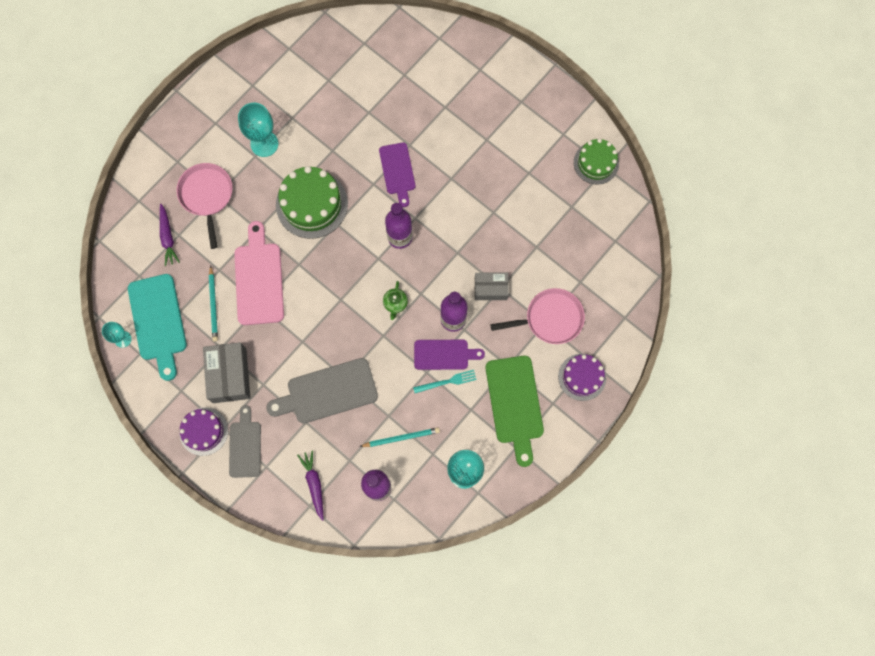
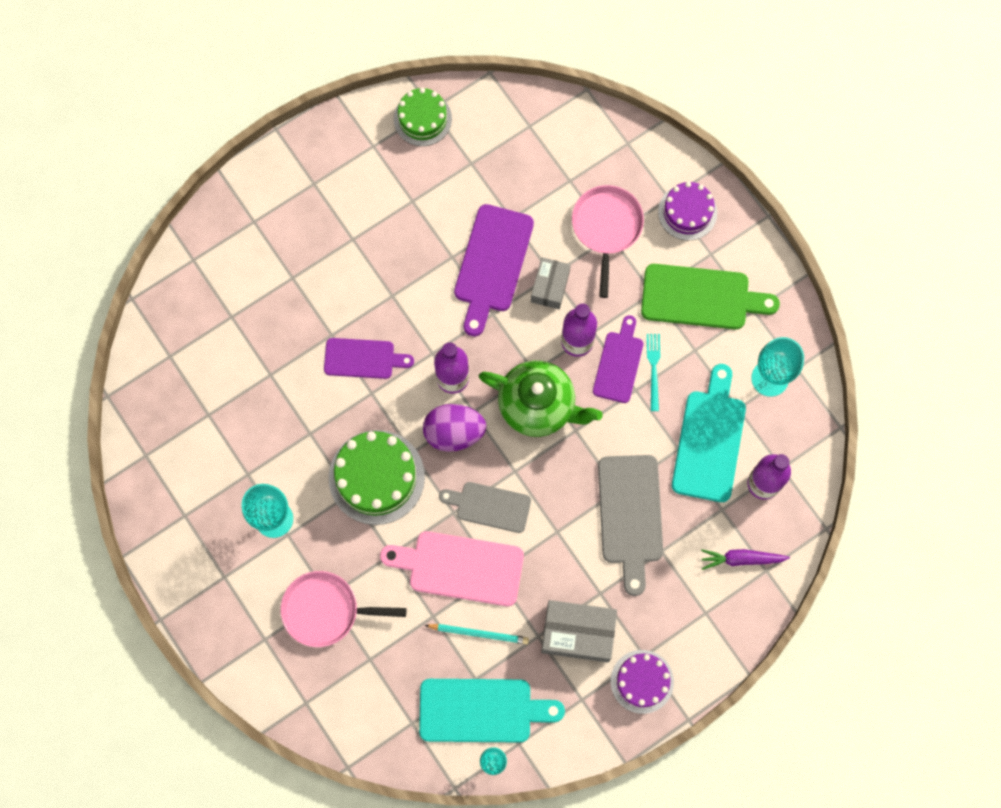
camera: 75 degrees left, 0 degrees up
purple carrot [160,204,180,266] -> none
grey cutting board [229,405,261,478] -> grey cutting board moved to [439,482,531,533]
turquoise pencil [359,428,440,447] -> turquoise cutting board [672,364,746,502]
green teapot [383,281,408,320] -> green teapot [479,360,603,437], size x2.37
none -> purple egg [423,404,486,452]
none -> purple cutting board [454,204,534,336]

